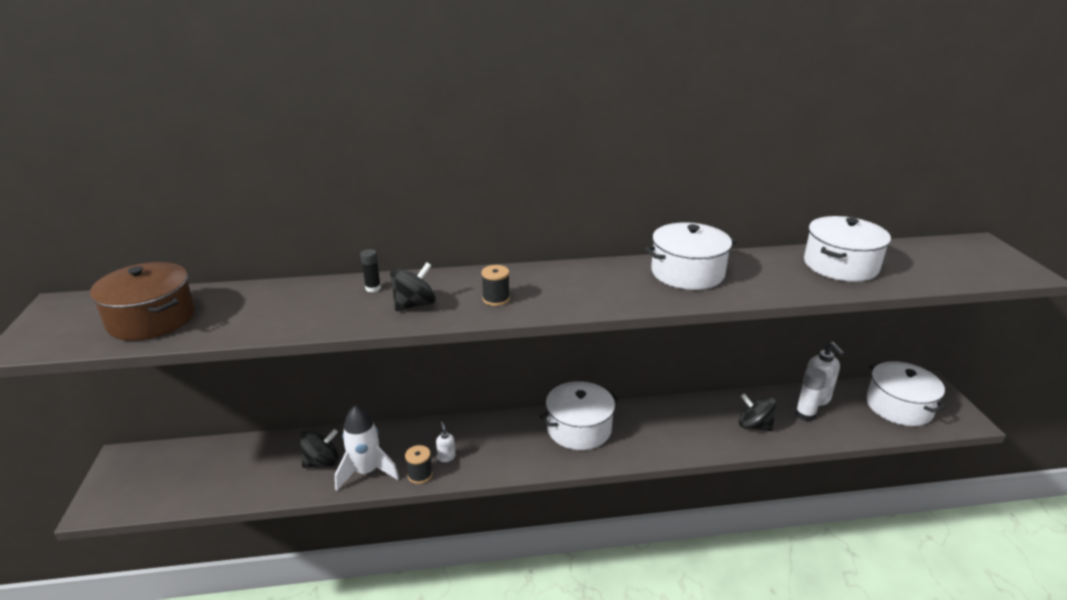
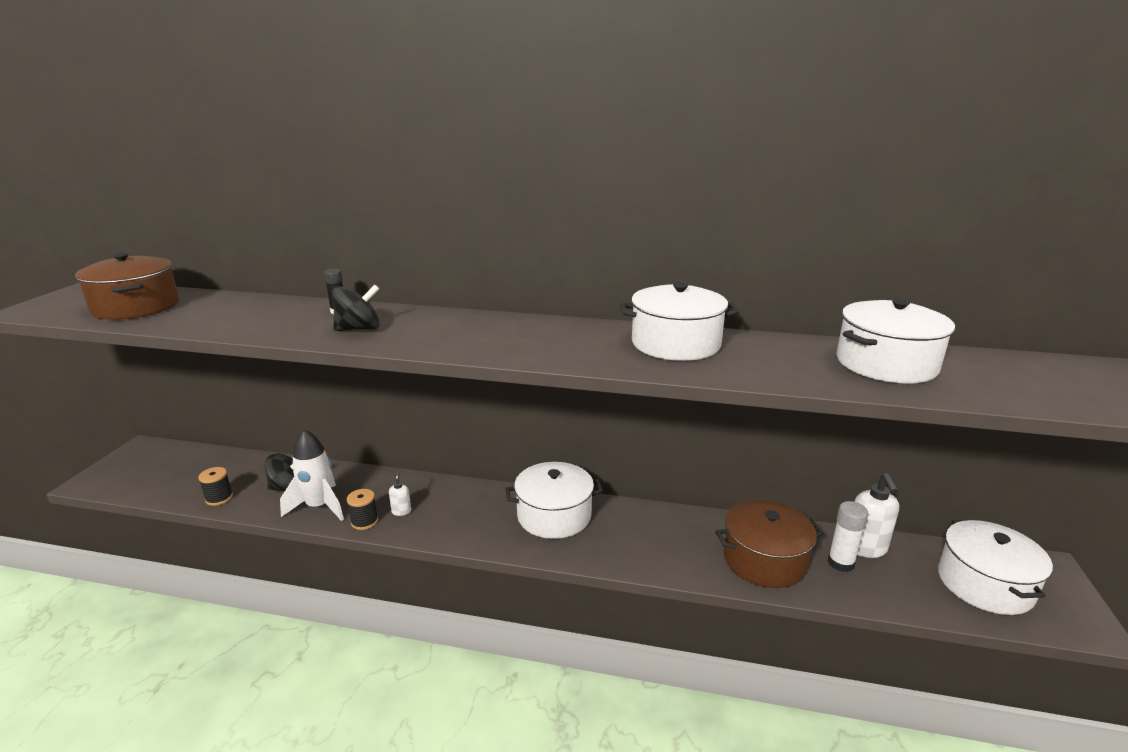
camera: 20 degrees right, 5 degrees down
black spool [481,265,510,306] -> black spool moved to [198,467,233,506]
black spinning top [739,394,776,431] -> brown pot [715,500,824,588]

